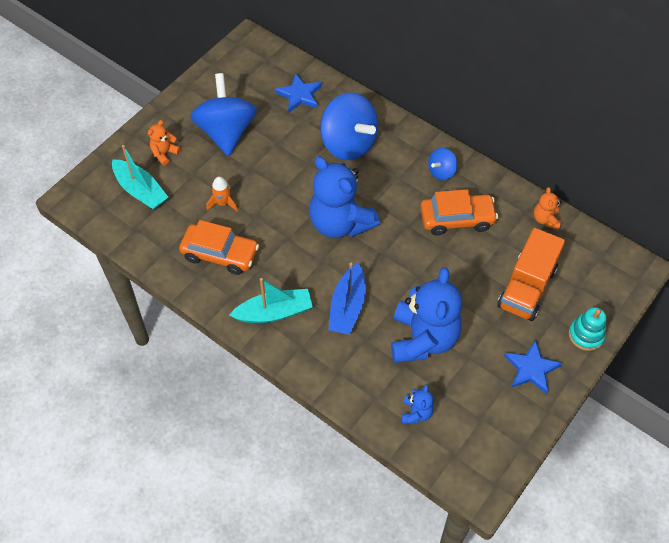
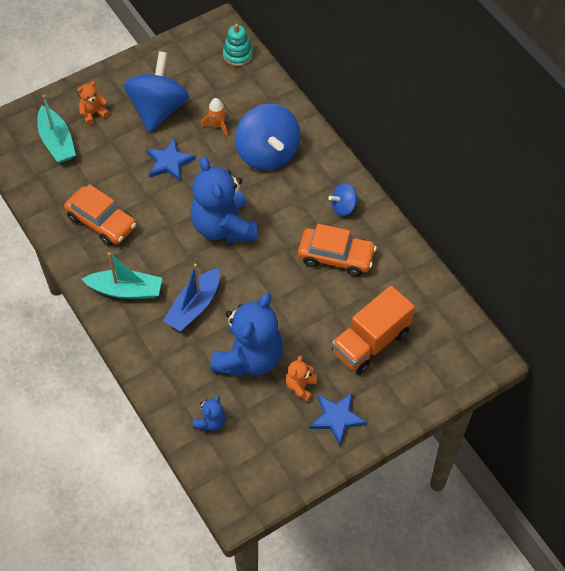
camera: 20 degrees right, 0 degrees up
orange rocket [207,176,238,212] -> orange rocket moved to [201,98,228,137]
blue star [275,73,322,113] -> blue star moved to [146,138,196,181]
orange teddy bear [534,187,562,229] -> orange teddy bear moved to [286,356,317,402]
turquoise stacking toy [569,307,606,351] -> turquoise stacking toy moved to [223,24,253,66]

